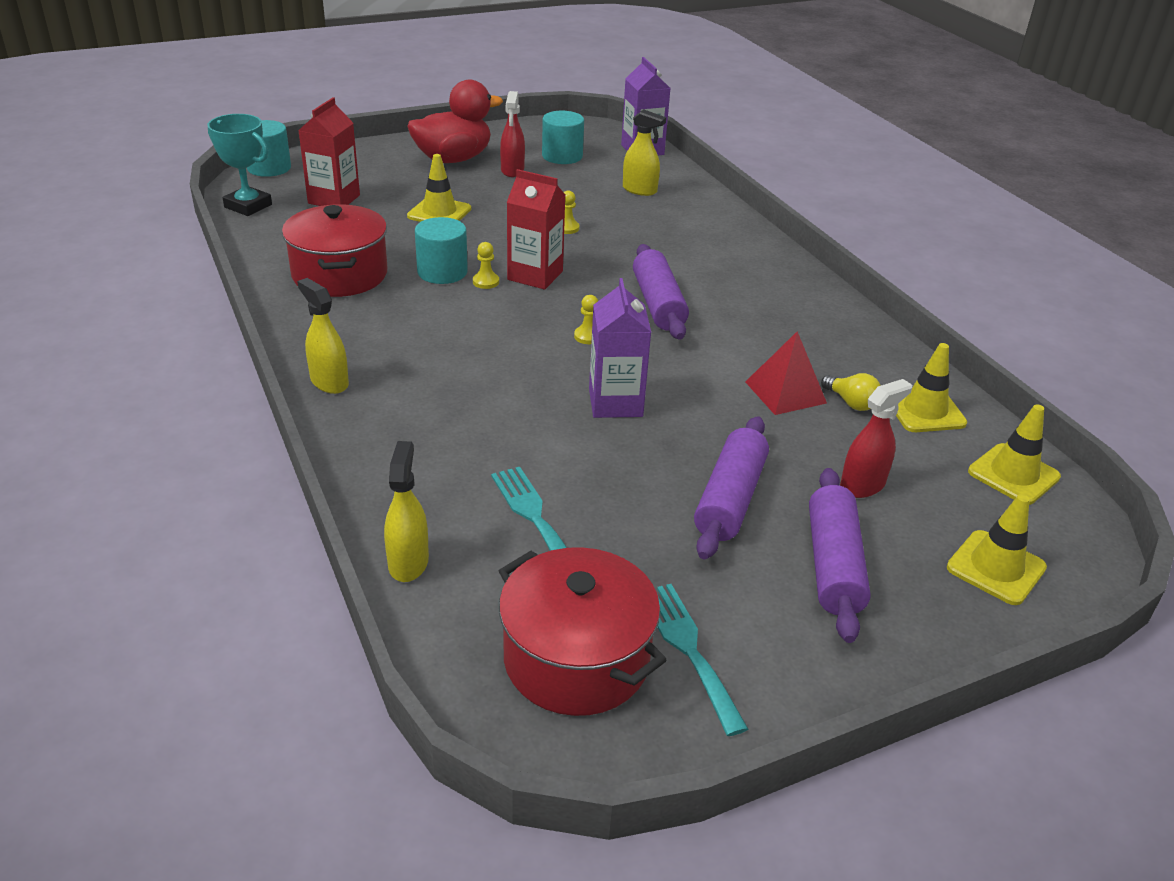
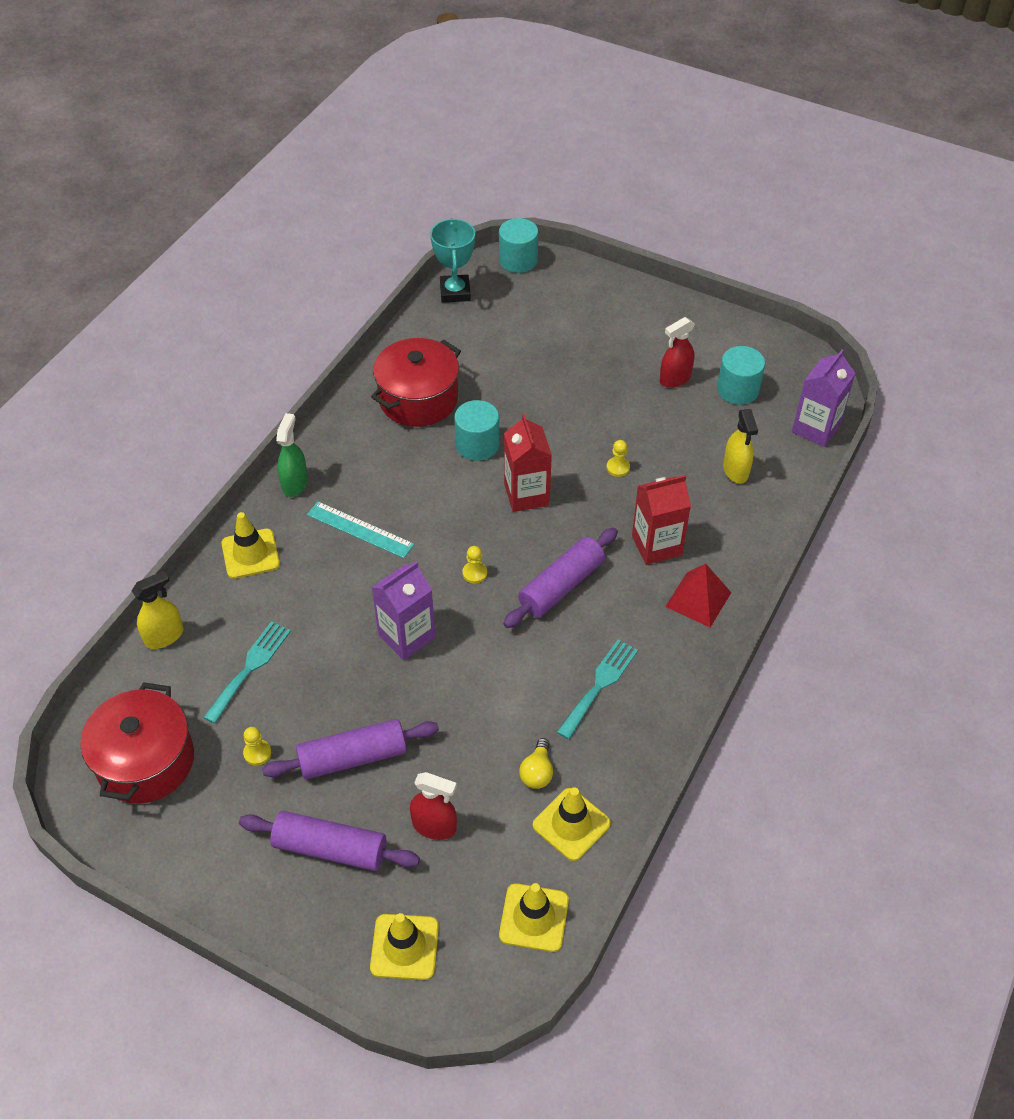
camera: 55 degrees right, 15 degrees up
yellow spray bottle [297,278,349,394] -> green spray bottle [276,413,308,497]
red carton [298,97,360,206] -> red carton moved to [632,475,691,565]
red duck [407,80,503,163] -> none
yellow traffic cone [407,154,471,222] -> yellow traffic cone moved to [221,512,280,579]
yellow pawn [473,242,499,289] -> yellow pawn moved to [243,727,271,765]
turquoise fork [657,584,748,736] -> turquoise fork moved to [557,640,638,739]
red pyramid [745,331,827,415] -> red pyramid moved to [665,564,732,627]
purple rolling pin [809,468,871,643] -> purple rolling pin turned 45 degrees clockwise [239,811,420,871]
none -> turquoise ruler [307,501,414,558]

